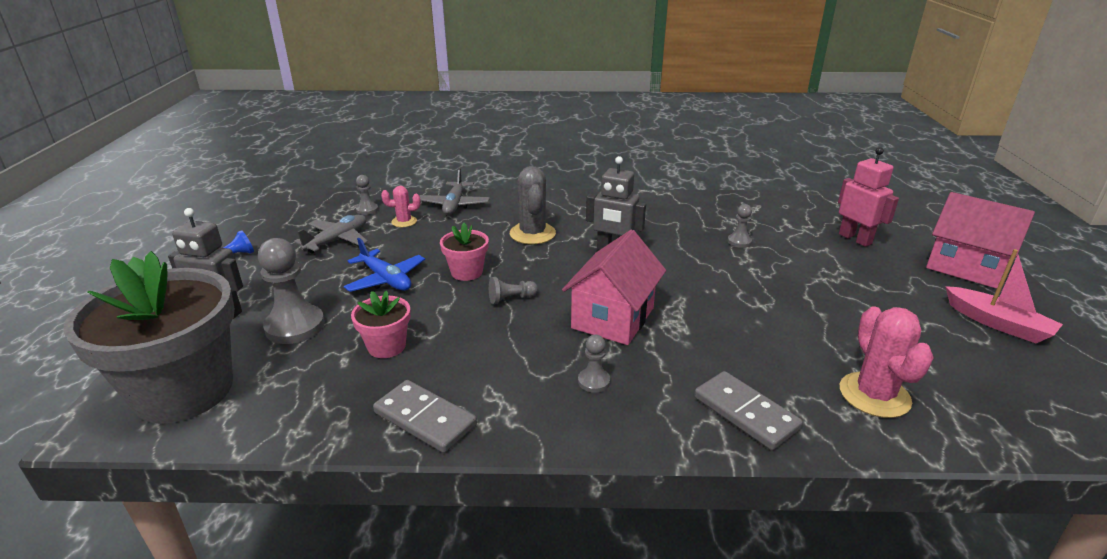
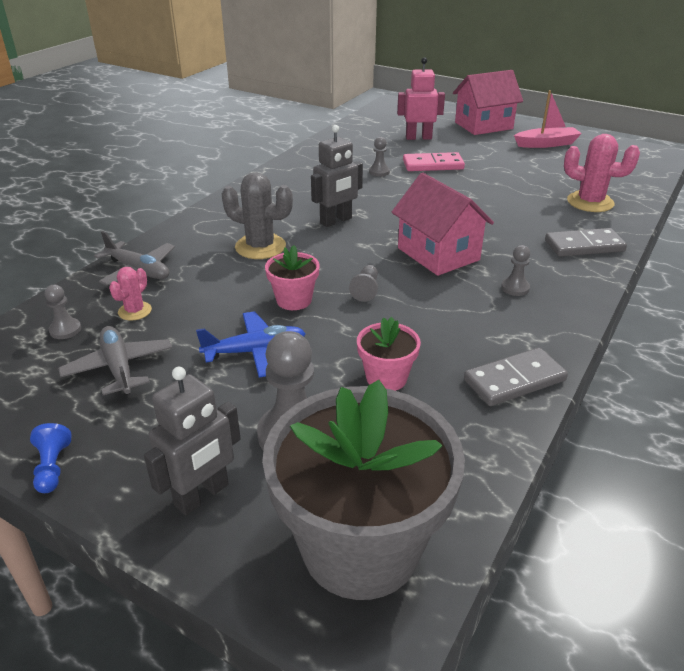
camera: 60 degrees left, 5 degrees up
none -> pink domino [403,152,465,171]

